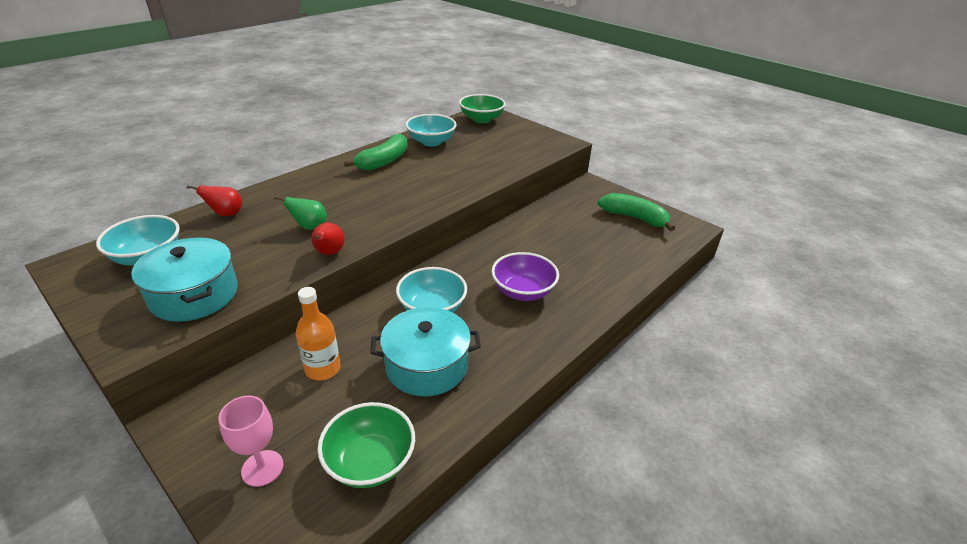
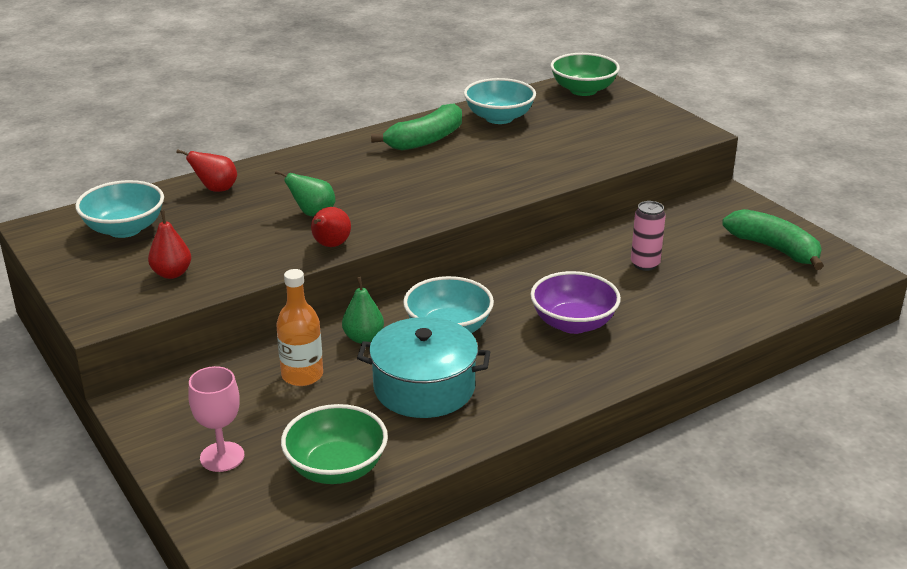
camera: 15 degrees right, 5 degrees down
turquoise pot [131,238,238,322] -> red pear [148,210,191,279]
none -> green pear [342,277,384,344]
none -> pink can [631,201,666,271]

